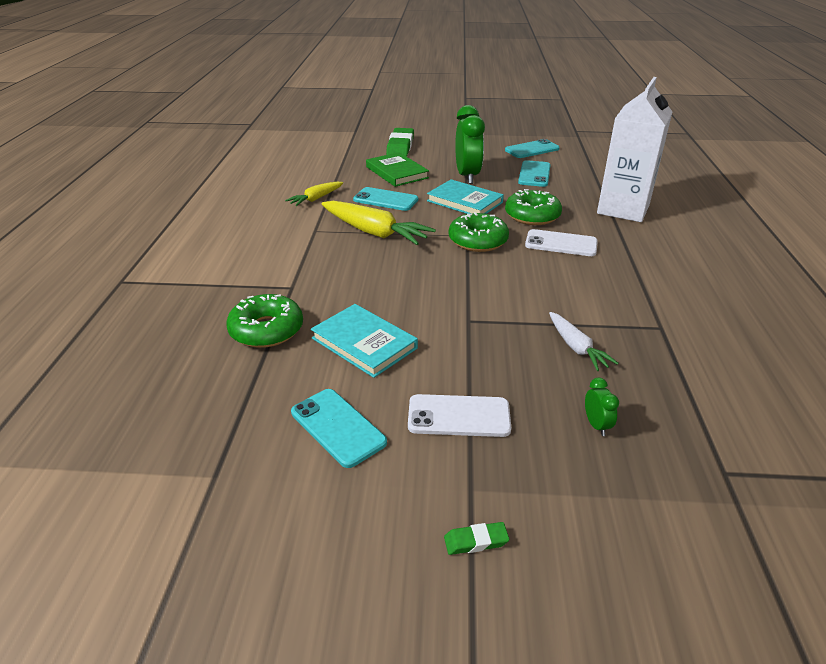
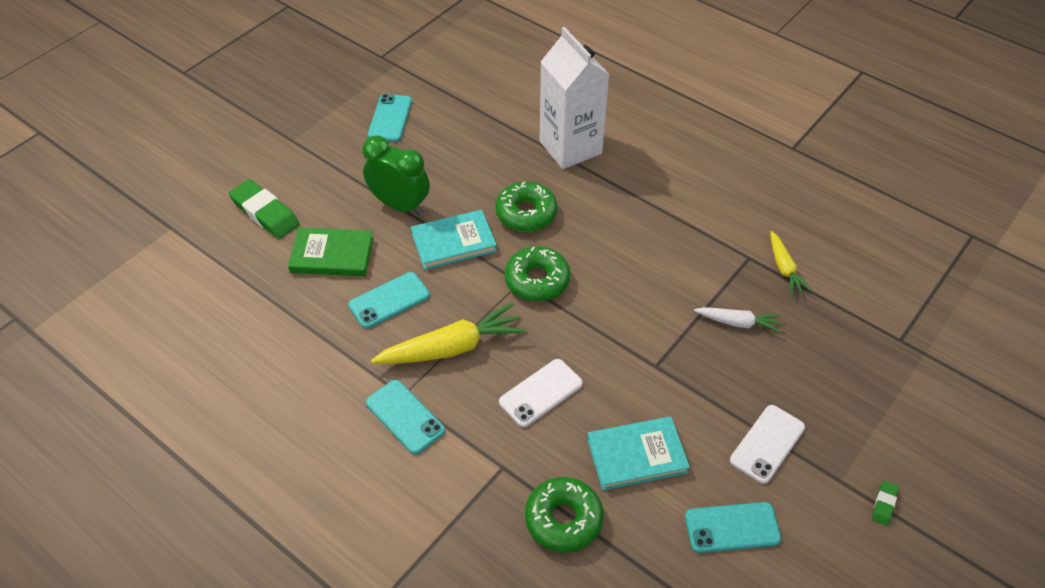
camera: 55 degrees left, 15 degrees up
yellow carrot [285,182,343,206] -> yellow carrot moved to [770,231,812,295]
turquoise phone [518,160,551,187] -> turquoise phone moved to [366,380,445,454]
white phone [525,229,598,256] -> white phone moved to [499,359,583,427]
green clock [585,378,619,436] -> none

